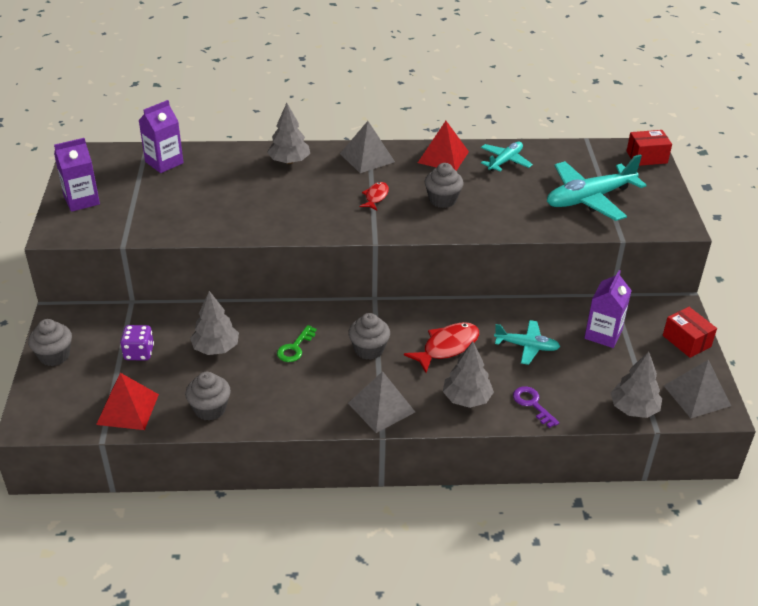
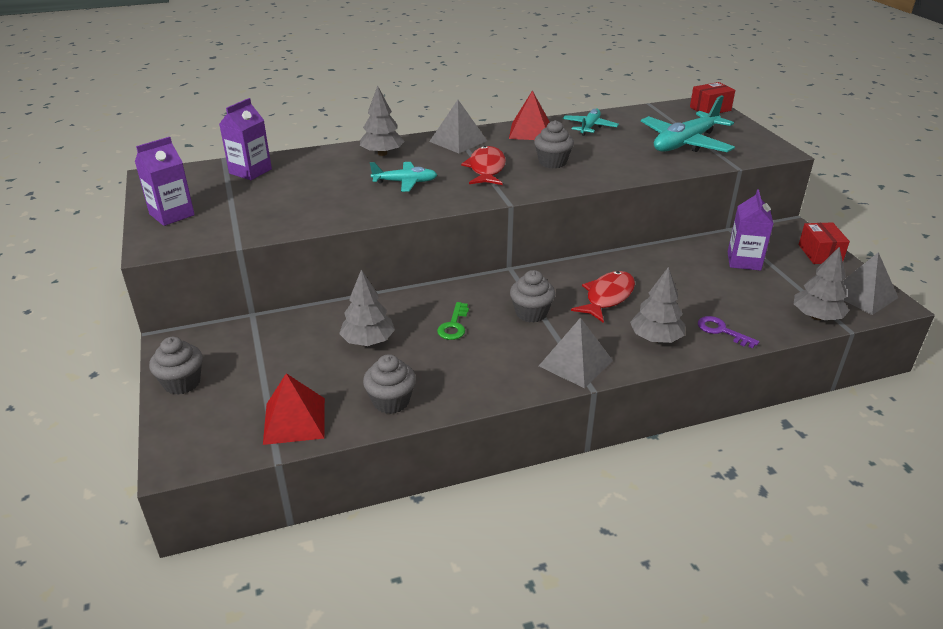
camera: 15 degrees left, 5 degrees down
purple dice [120,325,154,361] -> none
red fish [360,182,389,210] -> red fish [461,146,506,185], size x1.69
turquoise plane [494,320,560,365] -> turquoise plane moved to [370,162,437,192]
red box [663,307,717,358] -> red box turned 45 degrees clockwise [799,222,850,264]

